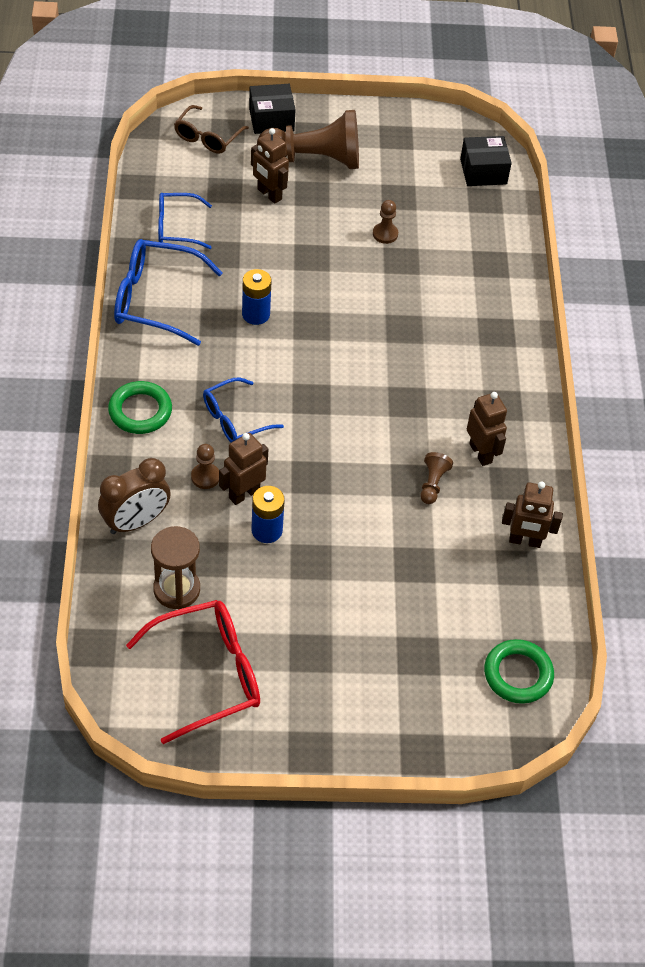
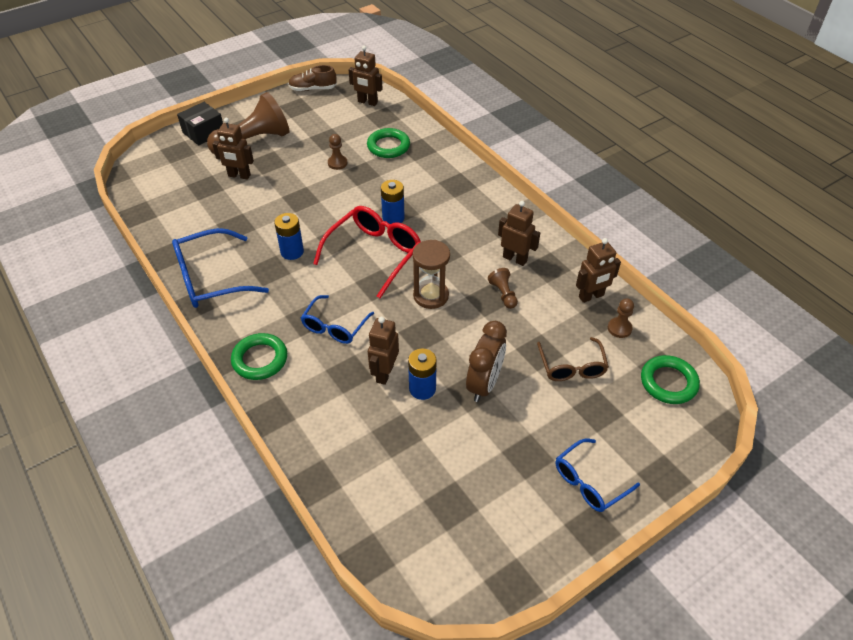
camera: 30 degrees left, 5 degrees down
brown clock [98,458,171,534] -> brown clock moved to [466,321,507,402]
red glasses [126,600,260,744] -> red glasses moved to [313,206,421,298]
brown hourglass [151,526,200,609] -> brown hourglass moved to [412,240,450,309]
blue glasses [158,193,212,249] -> blue glasses moved to [556,438,640,512]
brown glasses [174,105,249,154] -> brown glasses moved to [537,337,609,381]
brown pawn [191,444,219,489] -> brown pawn moved to [608,298,634,338]
black box [460,136,512,186] -> brown robot [349,46,383,106]
none -> brown shoe [288,65,337,91]
none -> green ring [367,128,410,158]
none -> blue battery [381,180,405,224]

